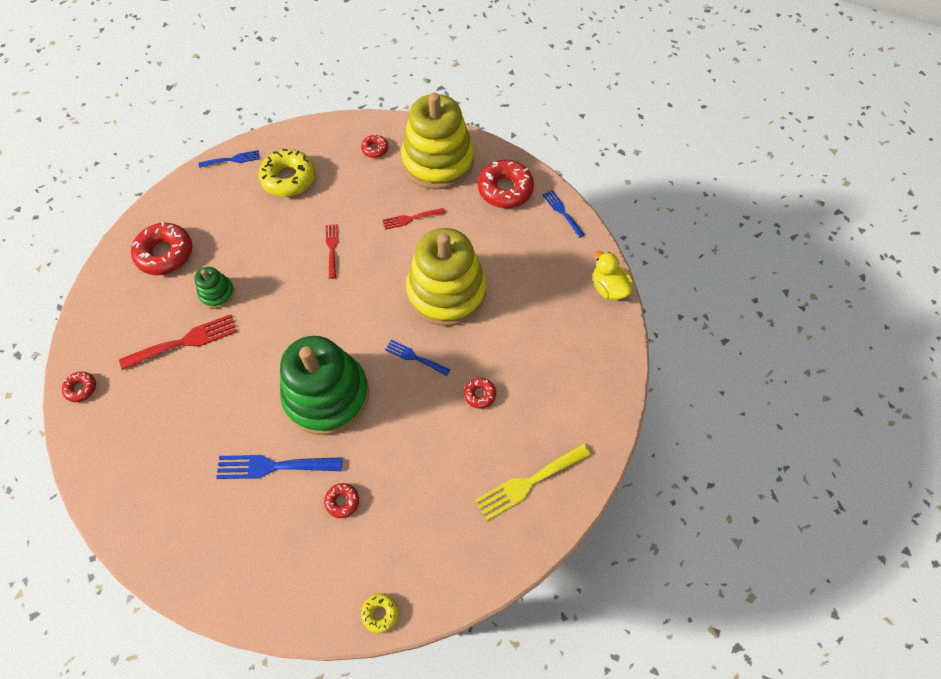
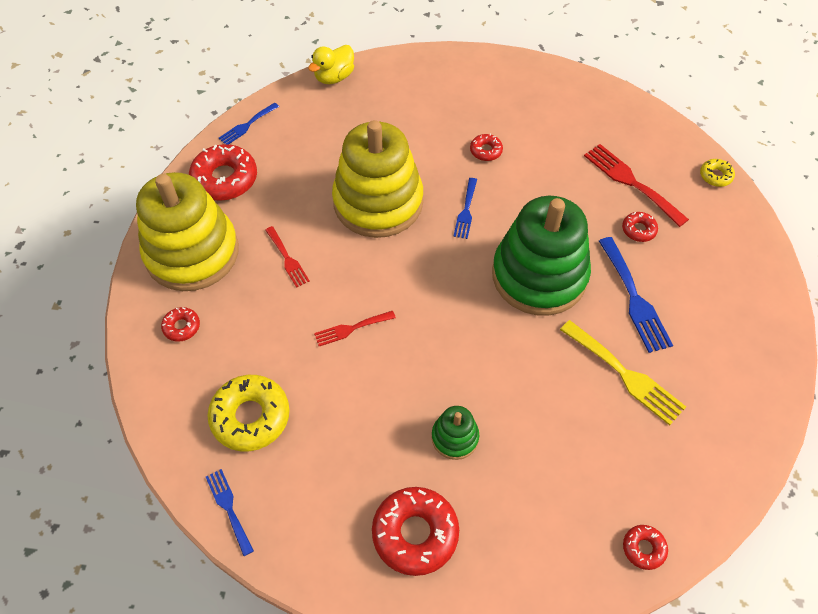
camera: 105 degrees left, 5 degrees down
red fork [119,314,237,370] -> red fork moved to [584,144,689,227]
yellow fork [475,444,591,521] -> yellow fork moved to [560,320,686,426]

